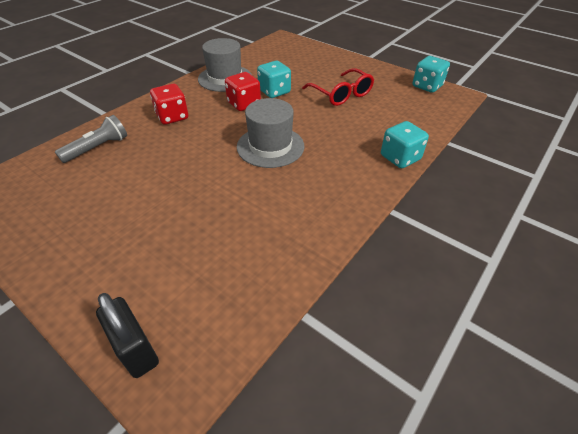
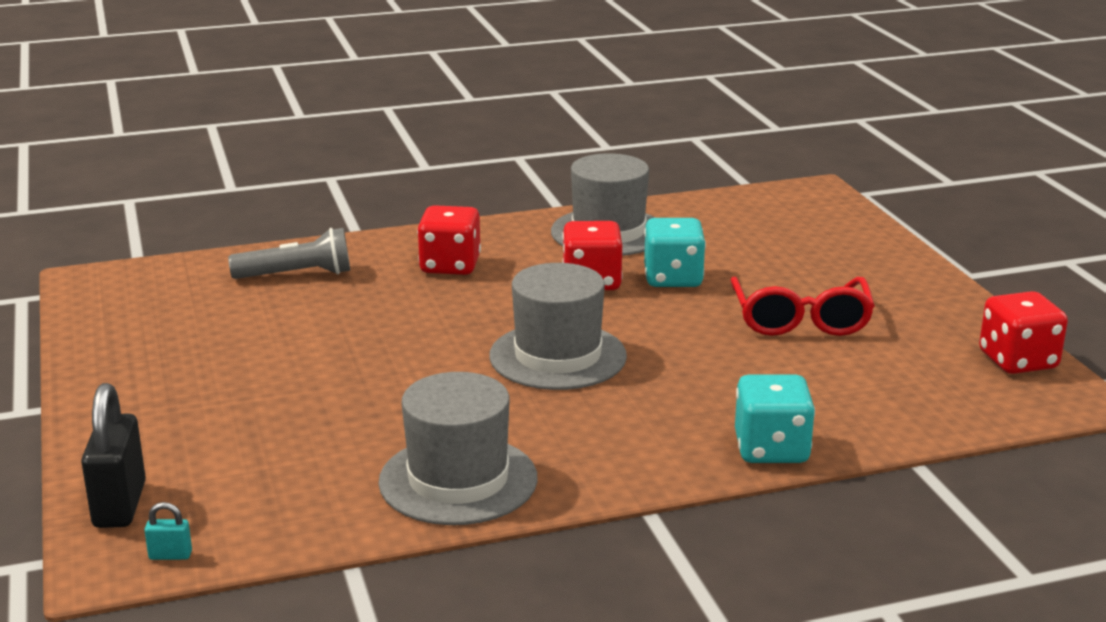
camera: 35 degrees right, 20 degrees down
turquoise dice [412,56,450,93] -> red dice [979,291,1068,374]
none -> turquoise padlock [144,502,192,560]
none -> grey hat [378,372,538,525]

